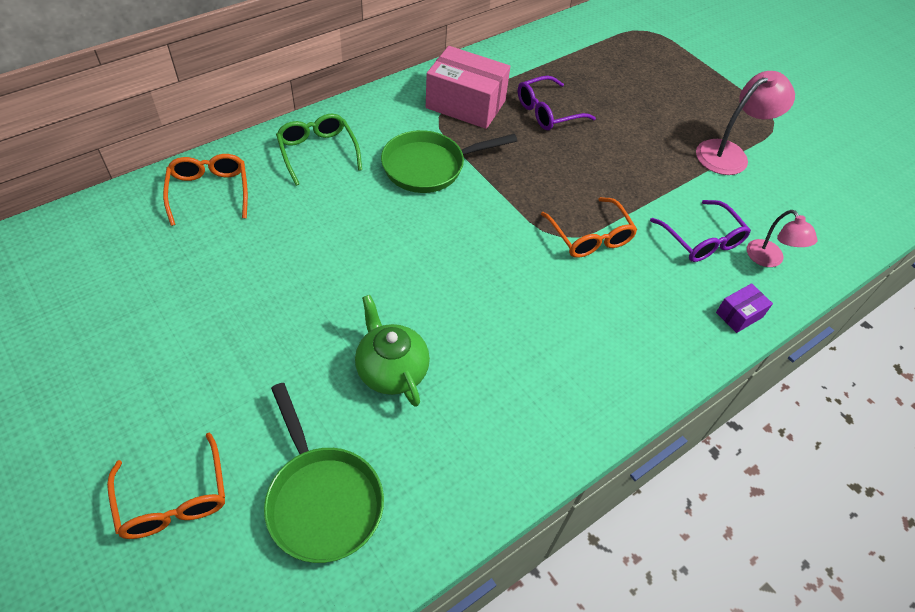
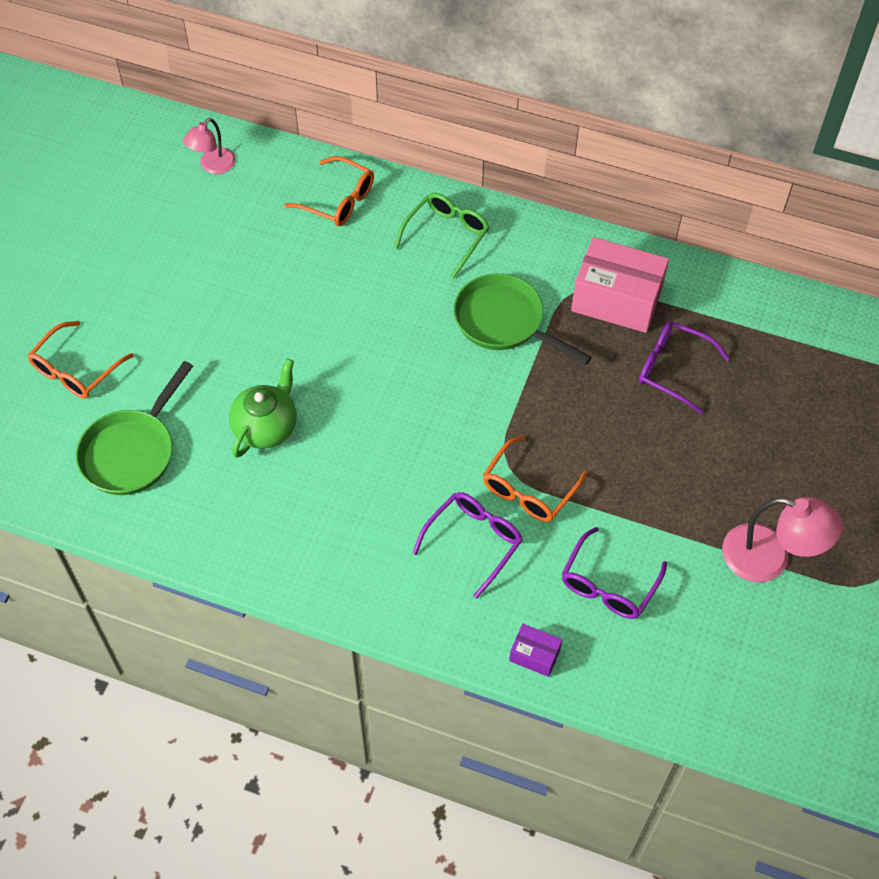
camera: 60 degrees right, 5 degrees up
orange glasses [163,154,248,226] -> orange glasses turned 75 degrees clockwise [285,156,374,226]
pink box [426,46,510,129] -> pink box turned 60 degrees counterclockwise [571,237,669,333]
pink lamp [747,210,817,267] -> pink lamp moved to [183,118,236,174]
none -> purple glasses [413,492,523,598]

